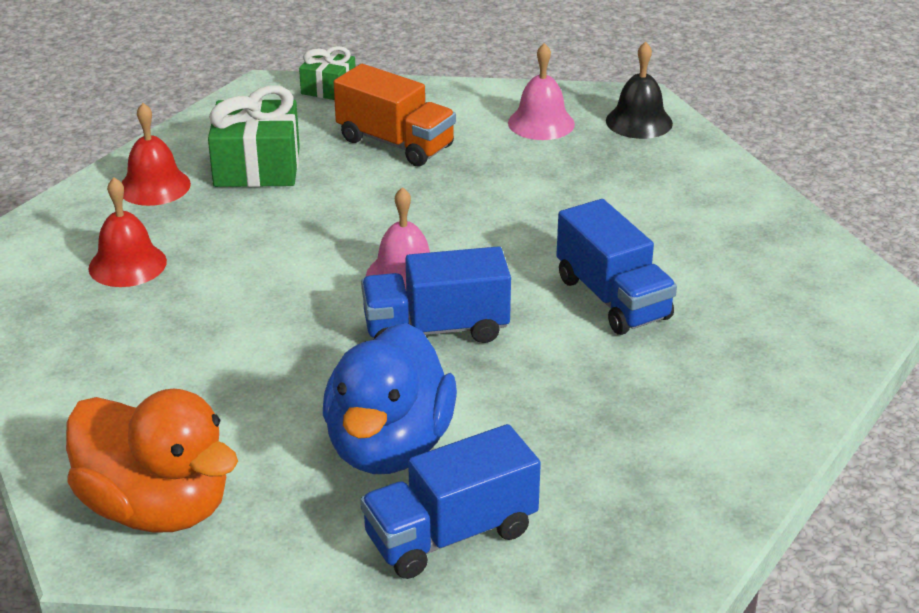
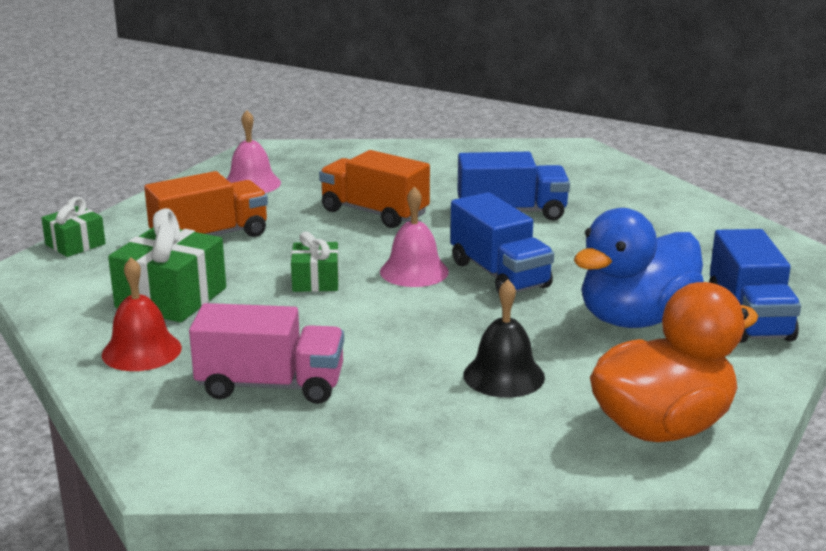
camera: 65 degrees left, 10 degrees down
red bell [88,177,167,287] -> pink truck [189,303,344,404]
blue duck [323,323,457,474] -> blue duck turned 105 degrees clockwise [574,208,704,328]
blue truck [361,246,511,343] -> blue truck turned 45 degrees counterclockwise [450,192,554,294]
black bell [606,42,673,139] -> black bell moved to [463,279,545,398]
none -> green gift [291,231,339,292]
none -> orange truck [319,150,430,228]

